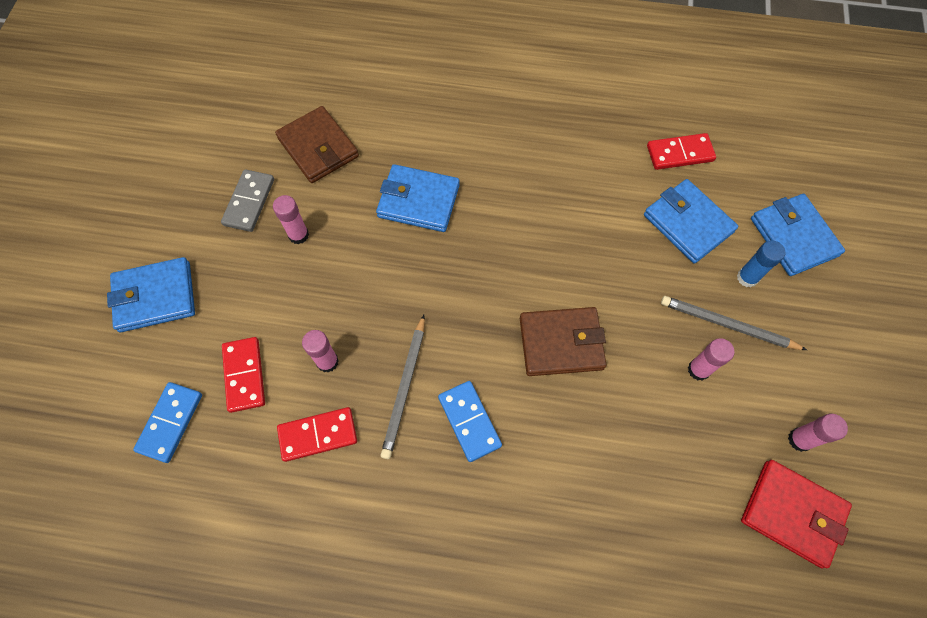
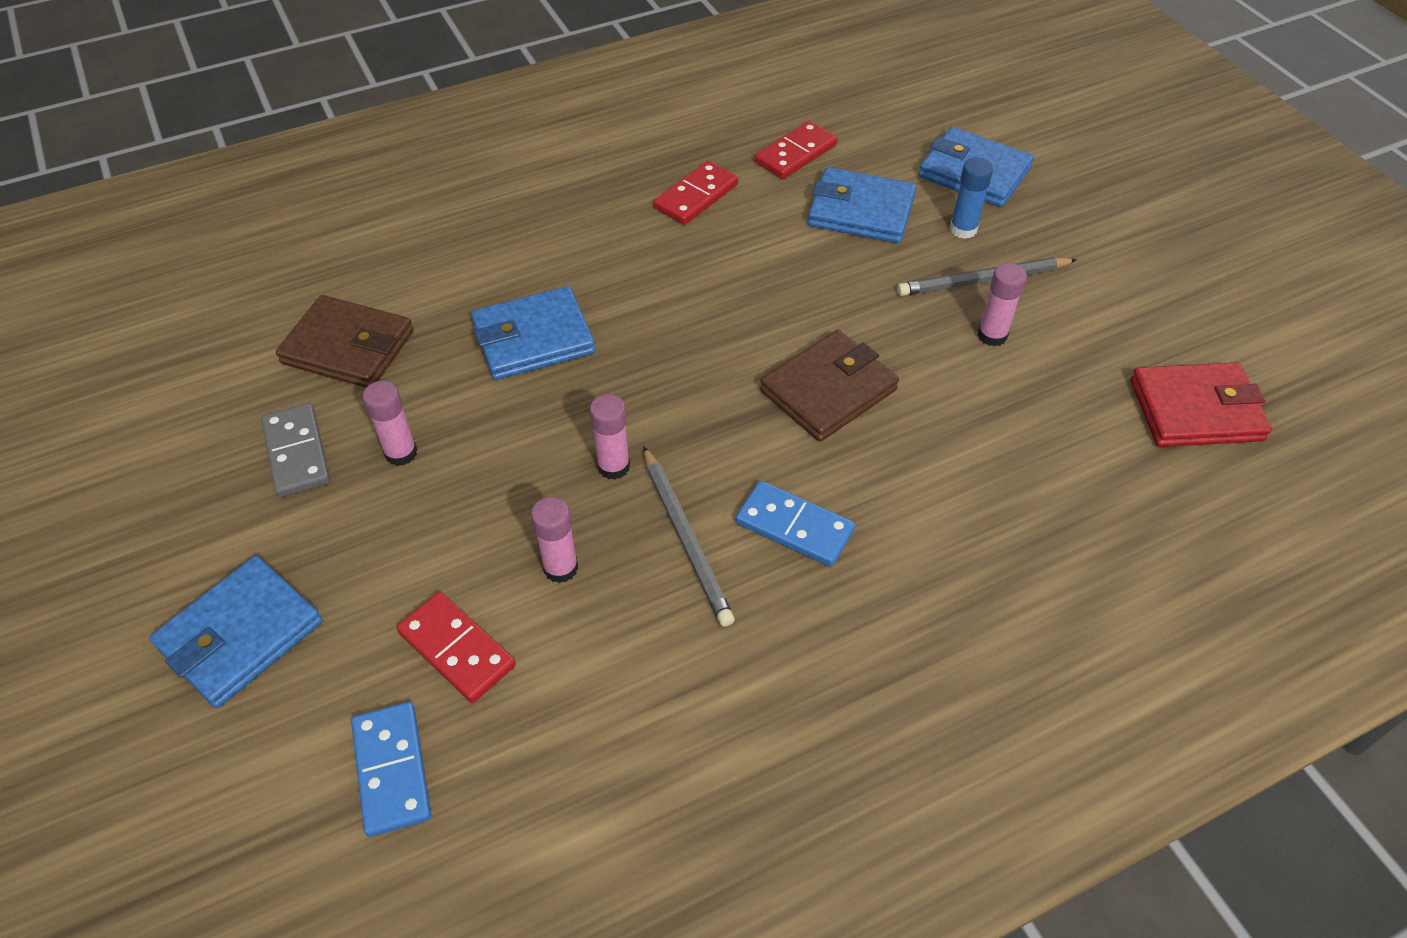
camera: 35 degrees left, 15 degrees down
red domino [277,407,357,462] -> red domino moved to [653,161,739,225]
pink glue stick [788,414,848,452] -> pink glue stick moved to [590,394,630,480]

